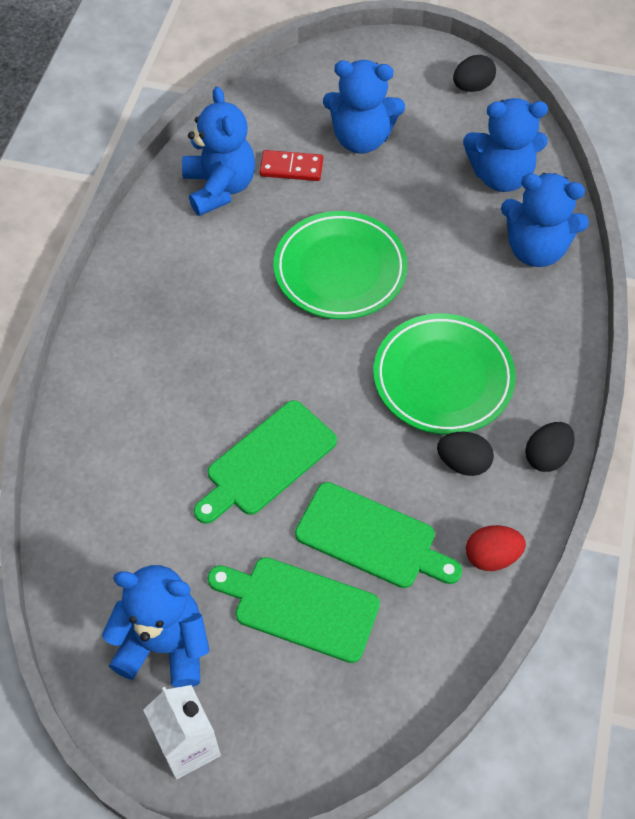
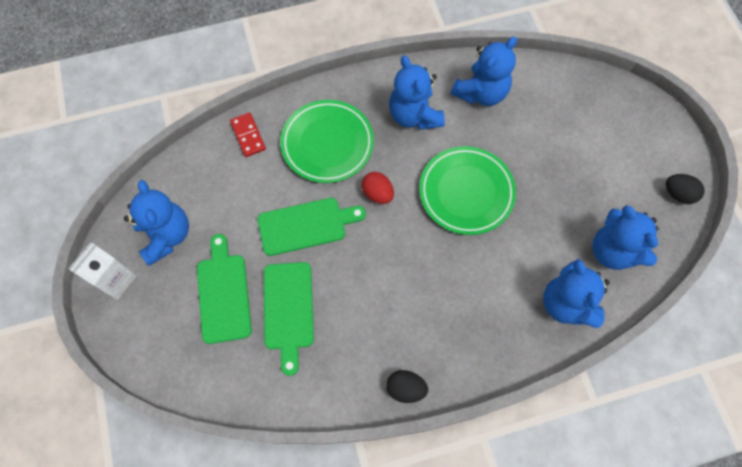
camera: 60 degrees right, 10 degrees up
green cutting board [194,400,337,524] -> green cutting board turned 150 degrees clockwise [258,198,366,256]
red domino [260,150,323,181] -> red domino moved to [230,112,266,157]
blue teddy bear [323,60,405,154] -> blue teddy bear moved to [389,56,445,130]
green plate [373,313,516,435] -> green plate moved to [280,100,374,183]
black egg [437,432,494,476] -> none
red egg [466,525,526,571] -> red egg moved to [362,172,394,204]

